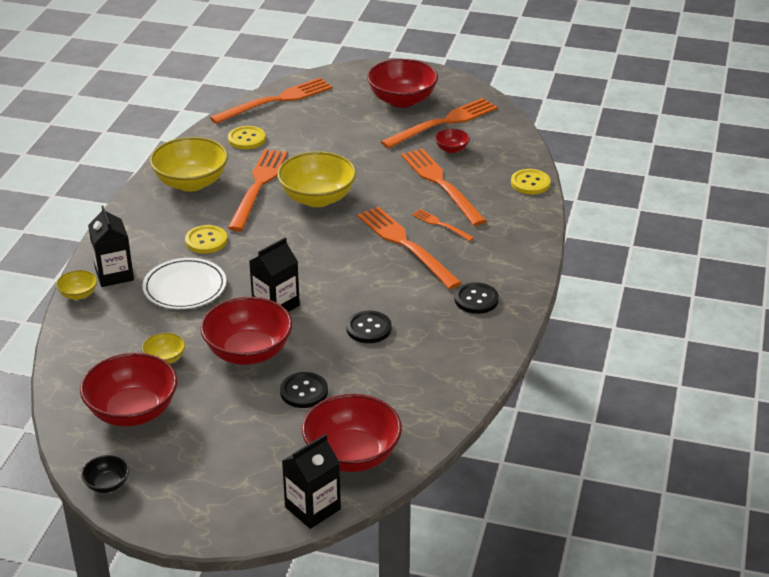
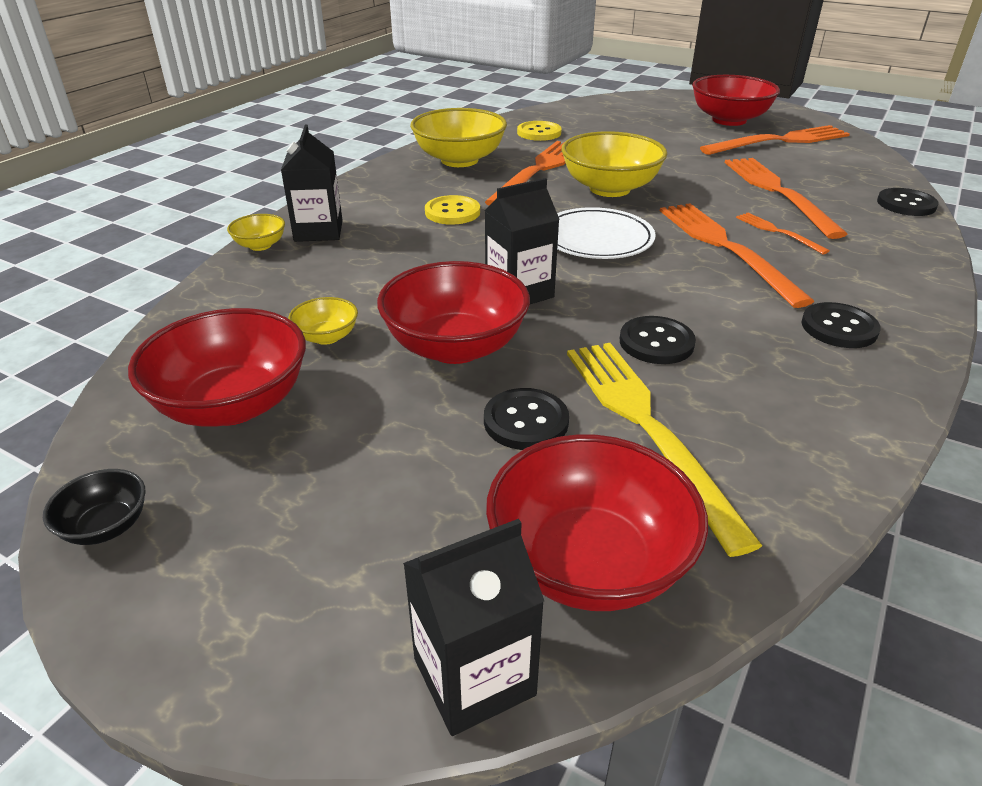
camera: 15 degrees right, 0 degrees up
white plate [142,258,226,309] -> white plate moved to [557,207,656,259]
orange fork [210,78,332,124] -> none
red bowl [435,129,470,153] -> none
yellow button [511,169,551,194] -> black button [877,188,939,216]
none -> yellow fork [567,343,763,557]

